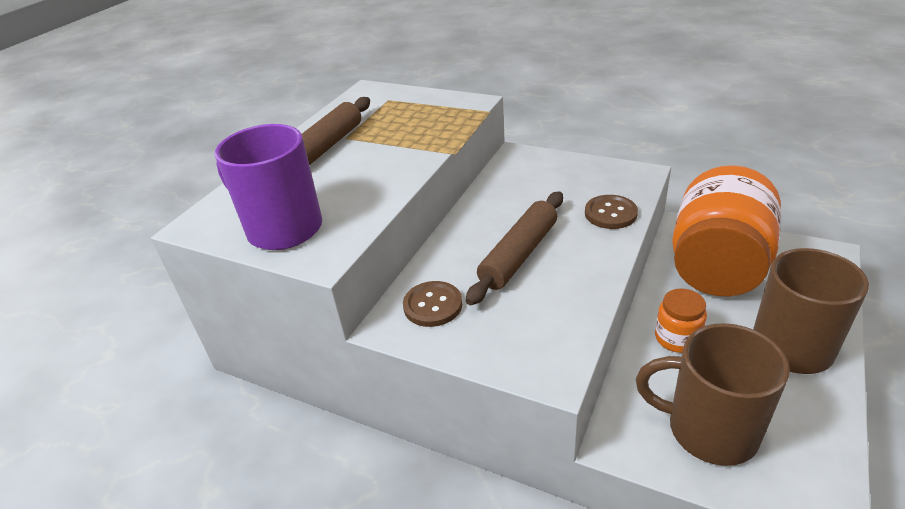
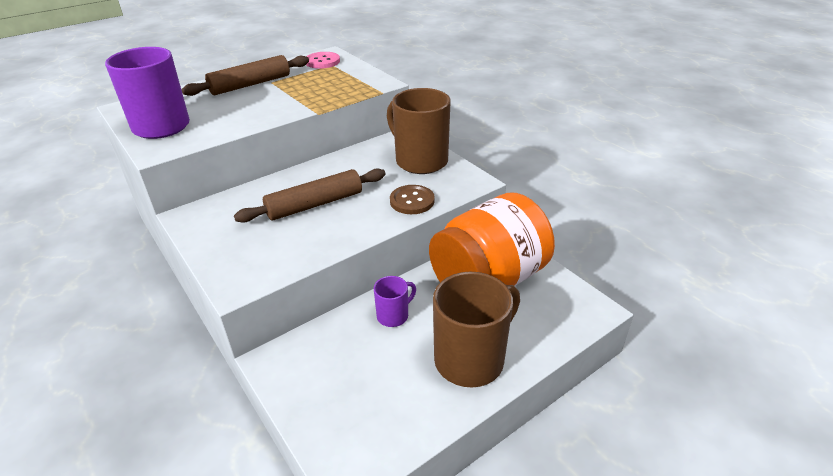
camera: 25 degrees right, 0 degrees up
brown button [403,281,462,327] -> none
brown mug [636,323,790,466] -> brown mug moved to [387,88,451,174]
orange jar [655,288,707,353] -> purple mug [374,276,416,327]
none -> pink button [306,52,340,69]

